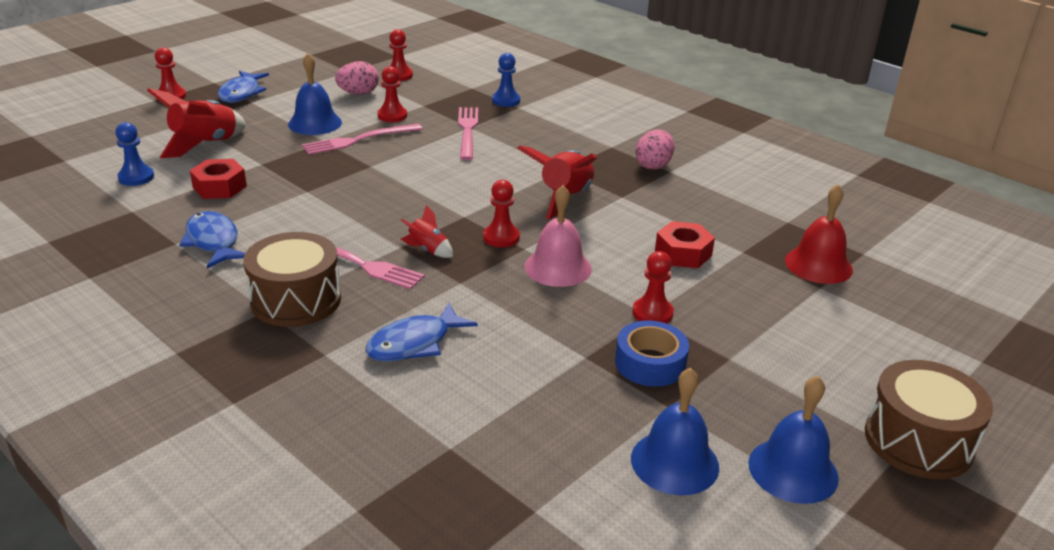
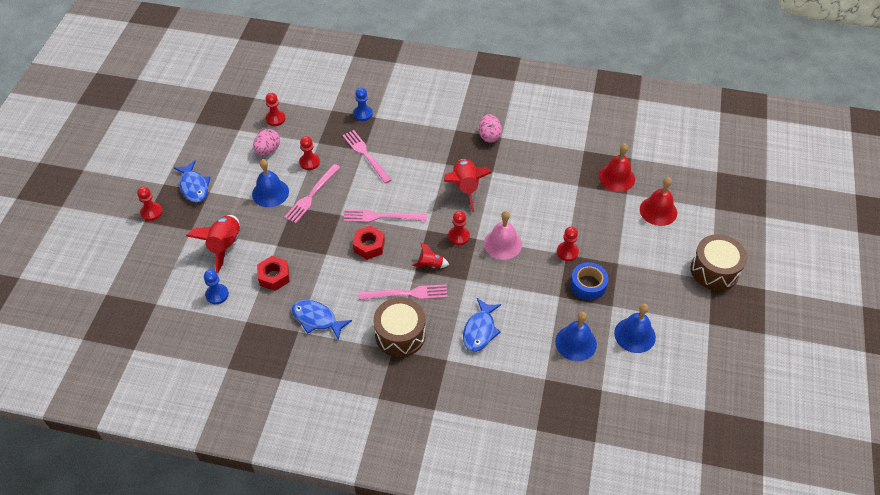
camera: 30 degrees left, 20 degrees up
red nut [655,221,715,268] -> red nut moved to [353,226,385,260]
blue bell [748,376,839,504] -> blue bell moved to [555,312,597,361]
none -> pink fork [343,210,427,222]
none -> red bell [640,177,677,226]

